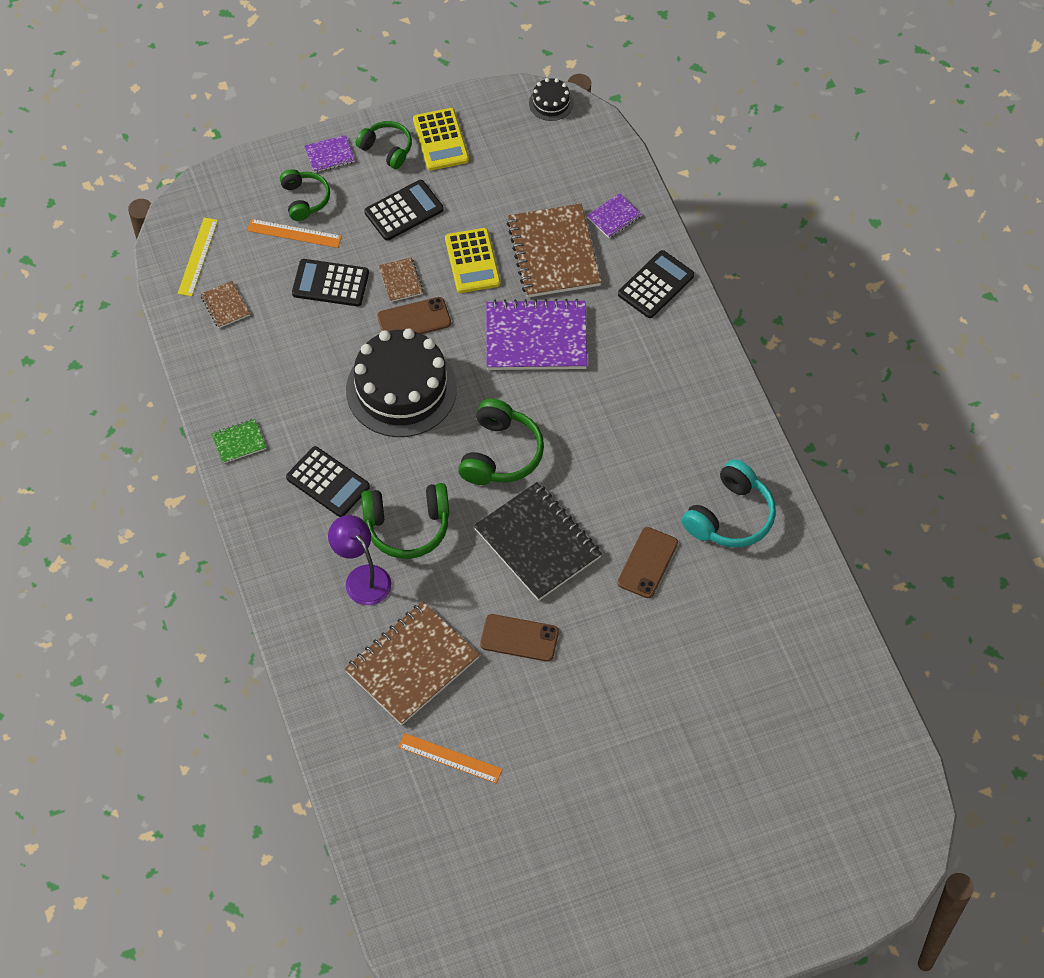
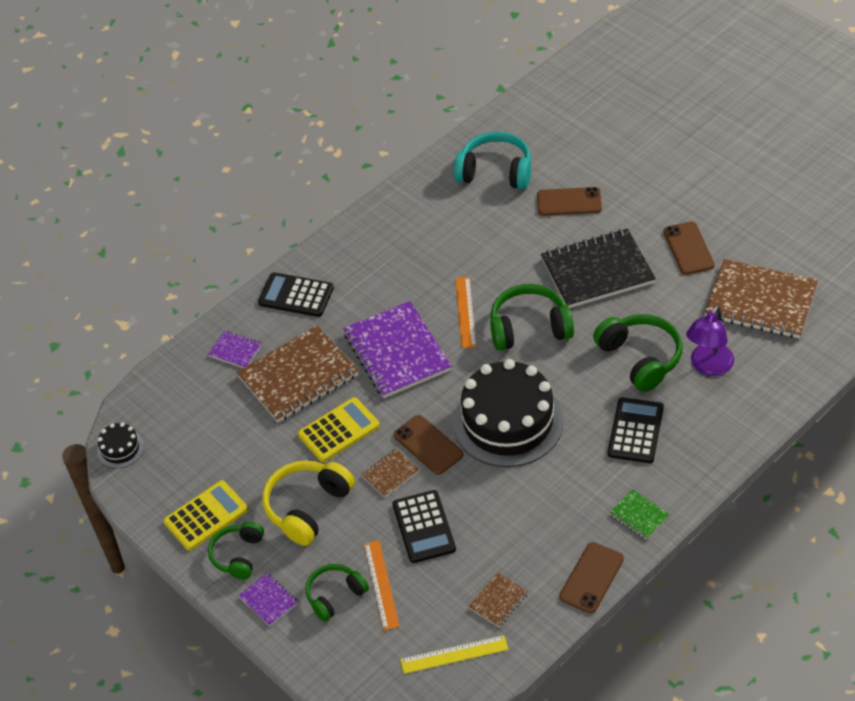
camera: 110 degrees left, 10 degrees down
black calculator [364,180,444,241] -> yellow headphones [262,461,355,546]
orange ruler [398,733,503,783] -> orange ruler moved to [455,277,476,348]
black notebook [474,482,602,601] -> black notebook turned 45 degrees clockwise [541,228,656,308]
none -> brown phone [559,542,624,613]

